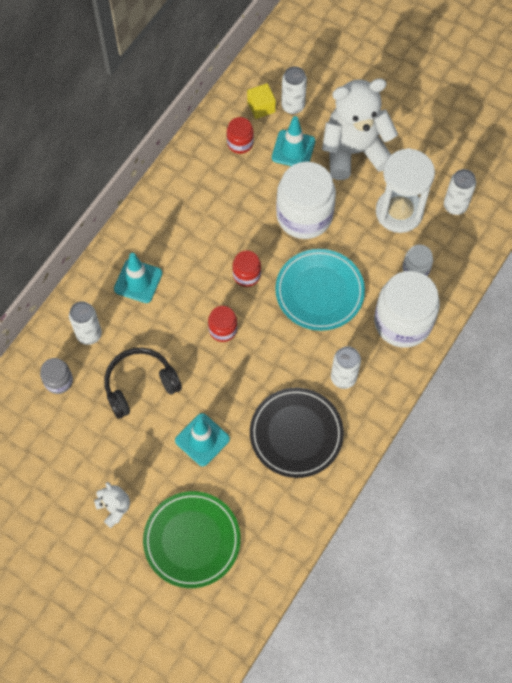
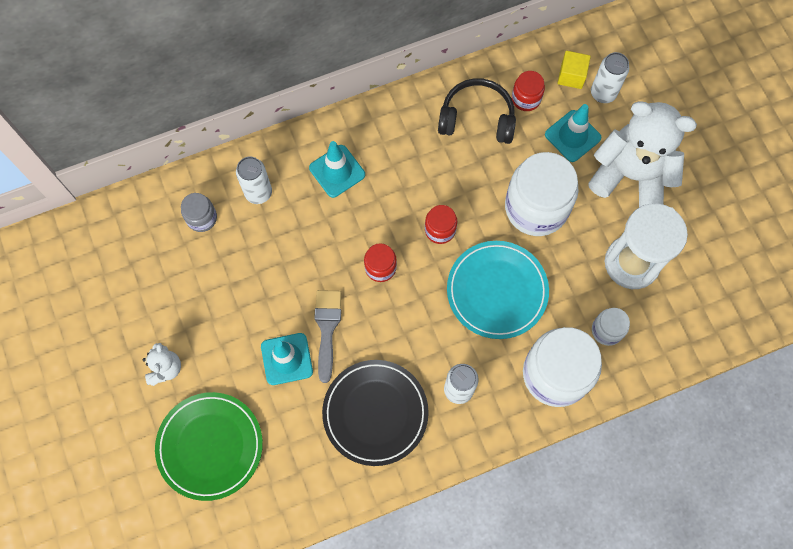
camera: 35 degrees right, 5 degrees up
black headphones [104,348,182,419] -> black headphones moved to [438,78,516,144]
white can [444,169,476,215] -> none
none -> grey brush [314,290,341,383]

